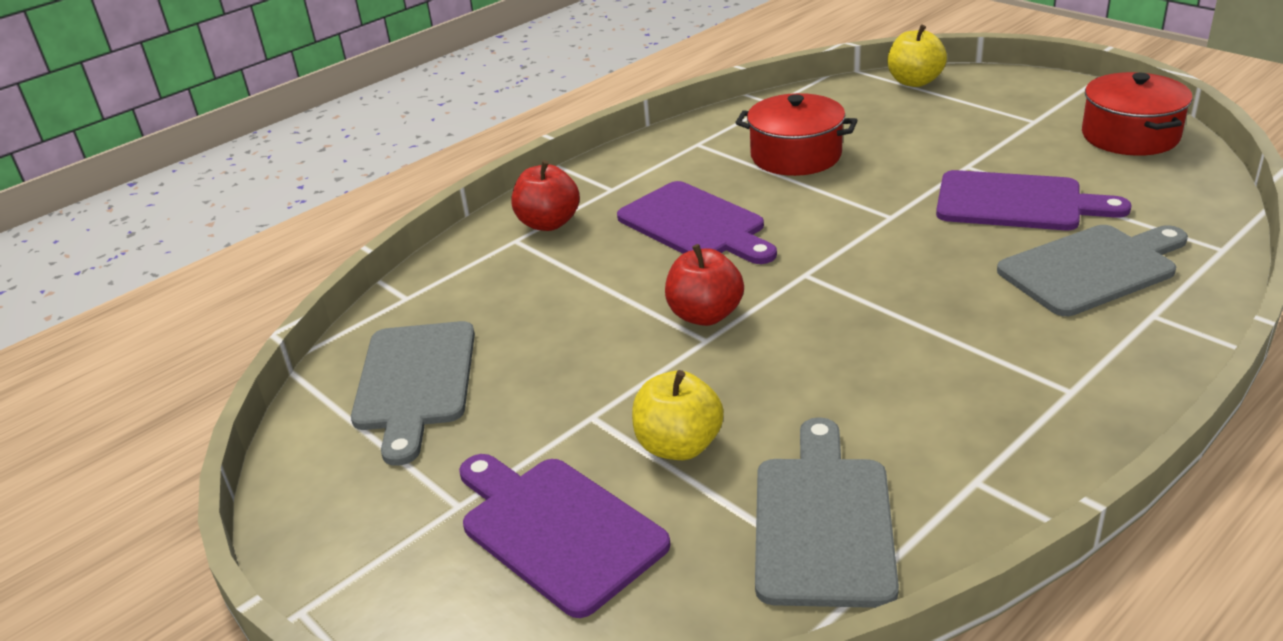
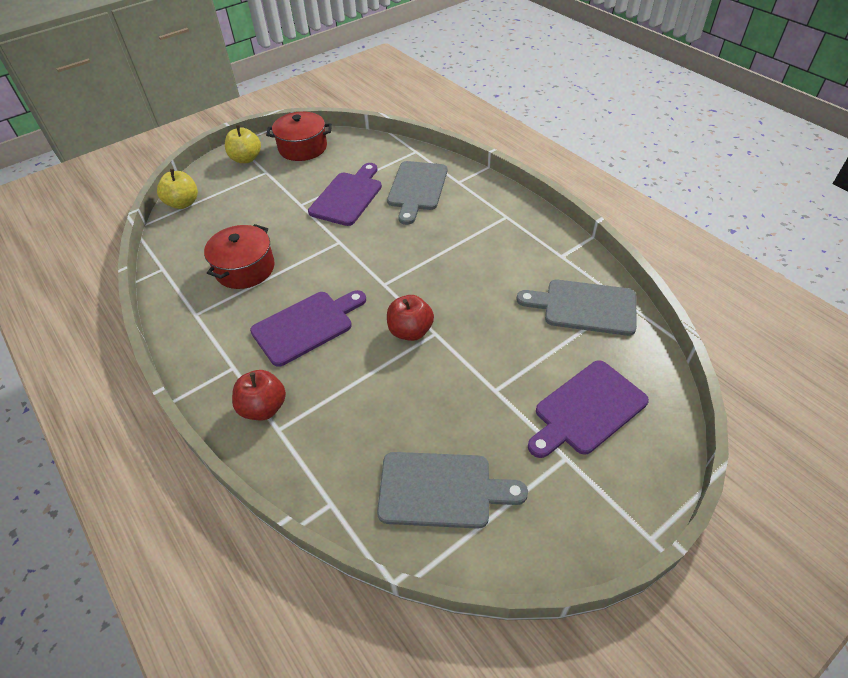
camera: 85 degrees left, 15 degrees up
yellow apple [632,370,724,460] -> yellow apple moved to [225,125,261,163]
grey cutting board [997,225,1188,316] -> grey cutting board turned 150 degrees counterclockwise [387,161,447,225]

